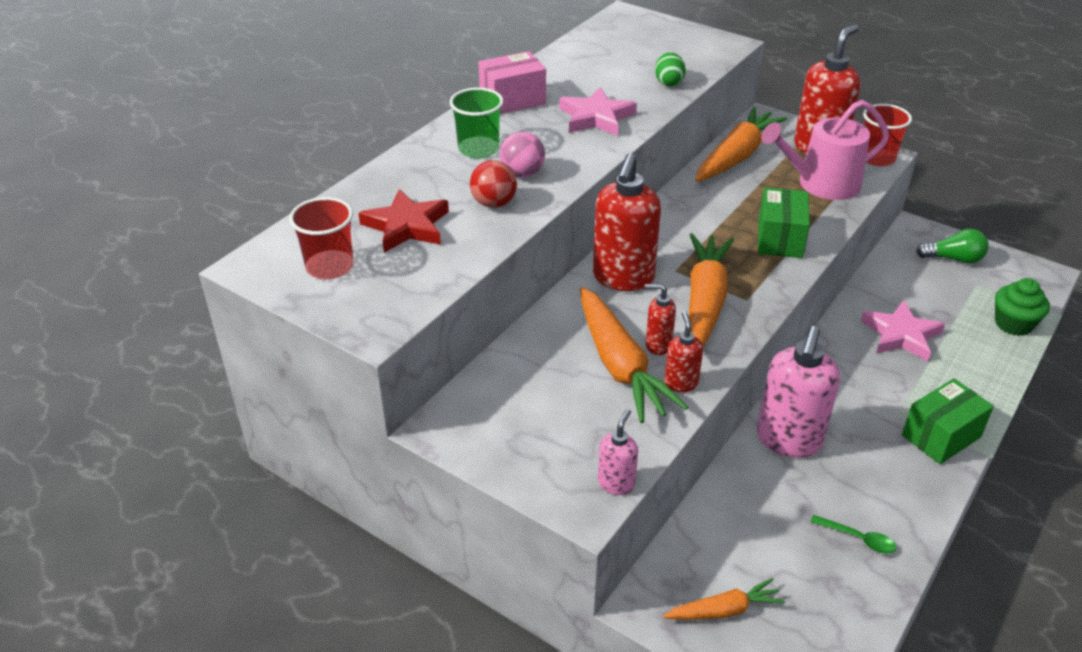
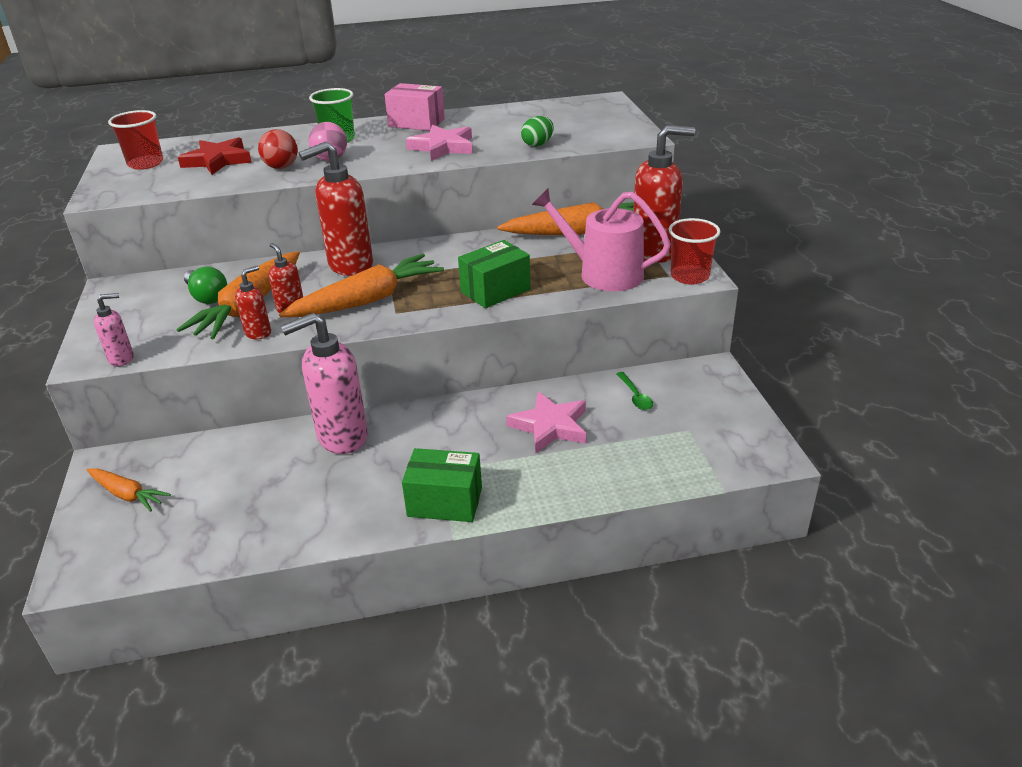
camera: 45 degrees right, 5 degrees down
green spoon [810,515,896,554] -> green spoon moved to [616,372,653,410]
green light bulb [916,228,989,264] -> green light bulb moved to [184,267,227,304]
green cupcake [995,278,1050,336] -> none

